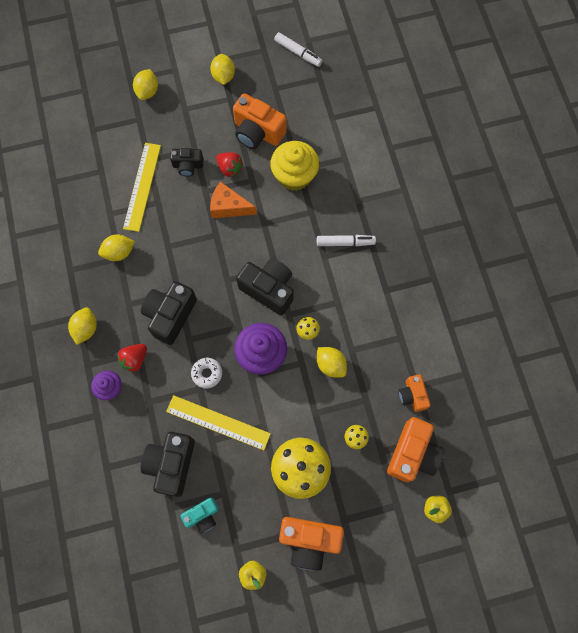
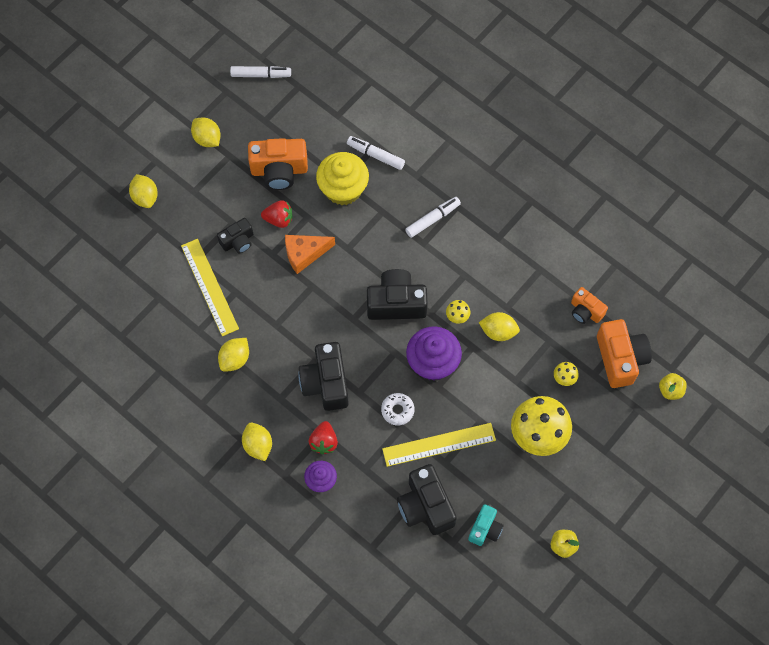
camera: 35 degrees left, 5 degrees down
orange camera [279,517,344,571] -> none
none -> white marker [347,136,405,170]

